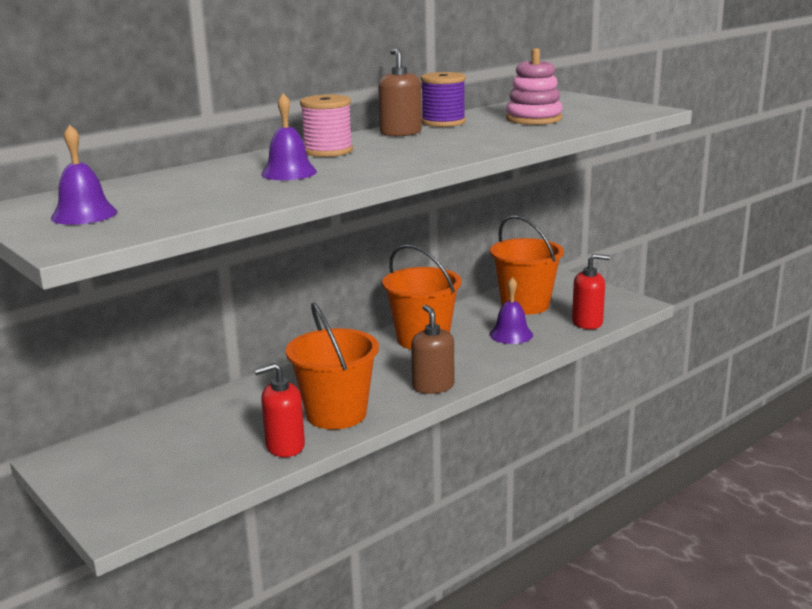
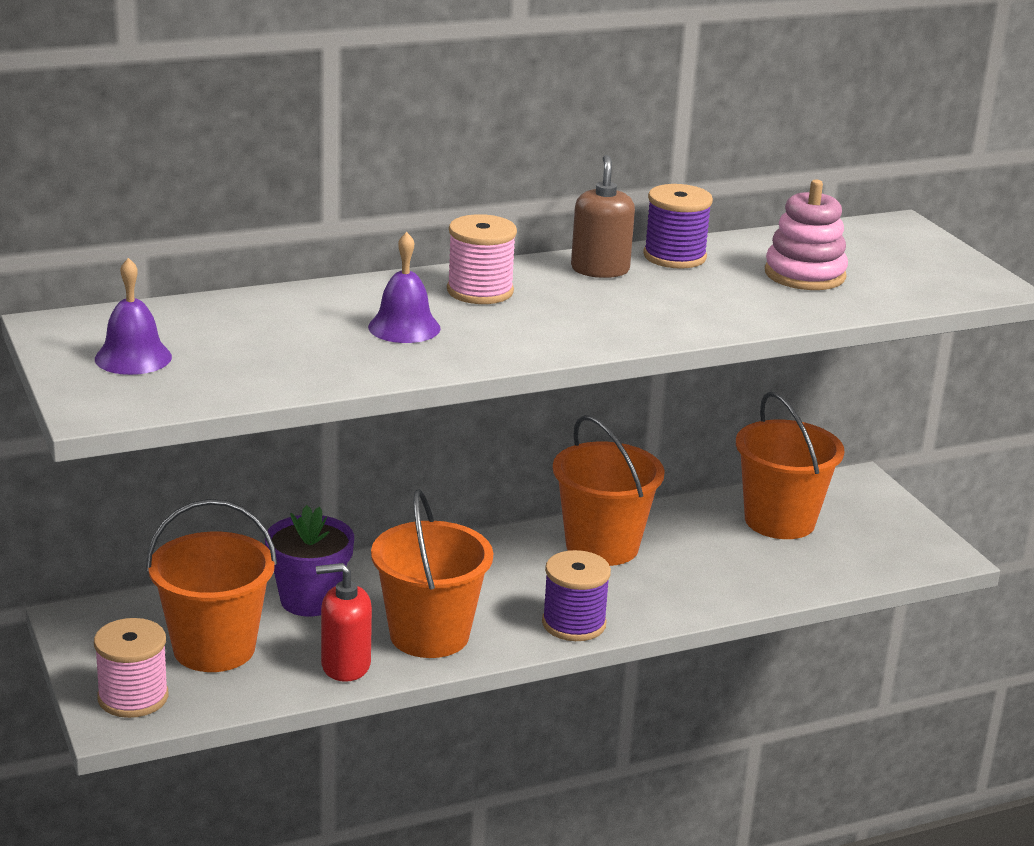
camera: 15 degrees right, 5 degrees up
brown soap dispenser [411,305,454,394] -> purple spool [542,550,611,641]
purple bell [490,277,533,344] -> none
red soap dispenser [572,254,610,329] -> none
none -> pink spool [94,618,169,718]
none -> orange bucket [146,499,277,672]
none -> purple flower pot [265,505,354,617]

